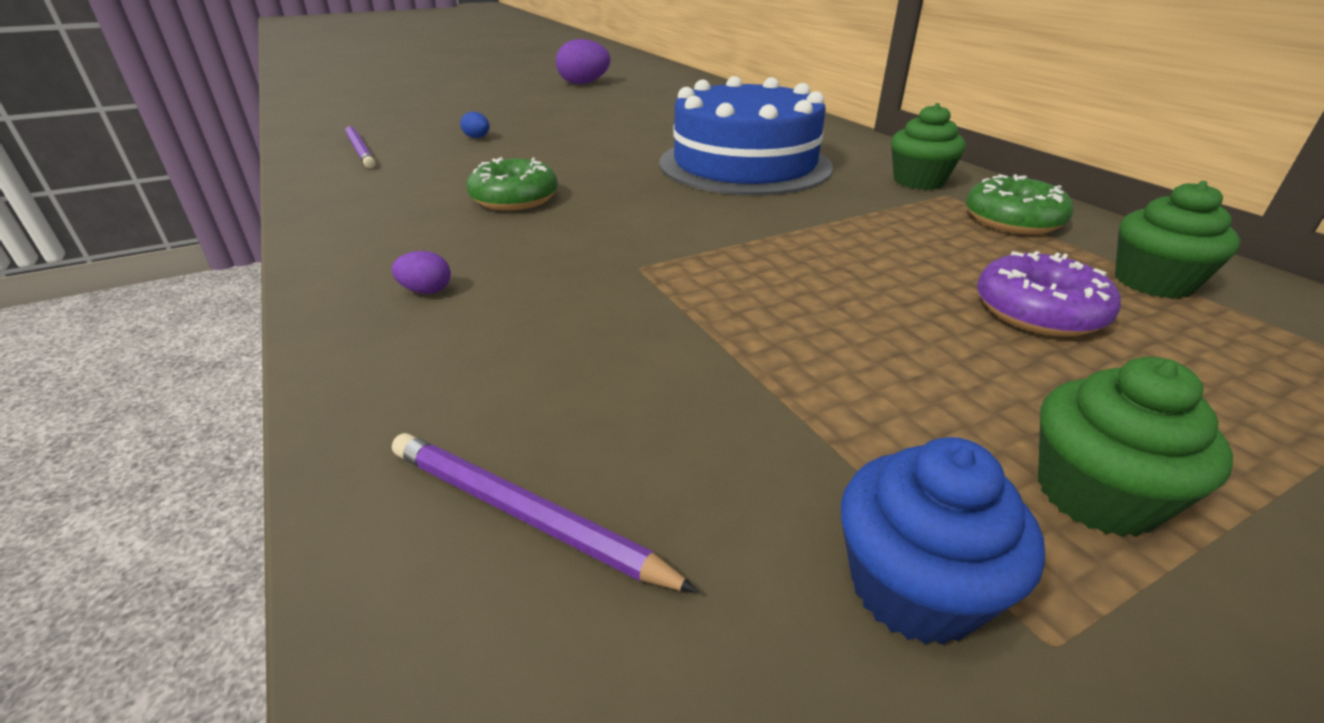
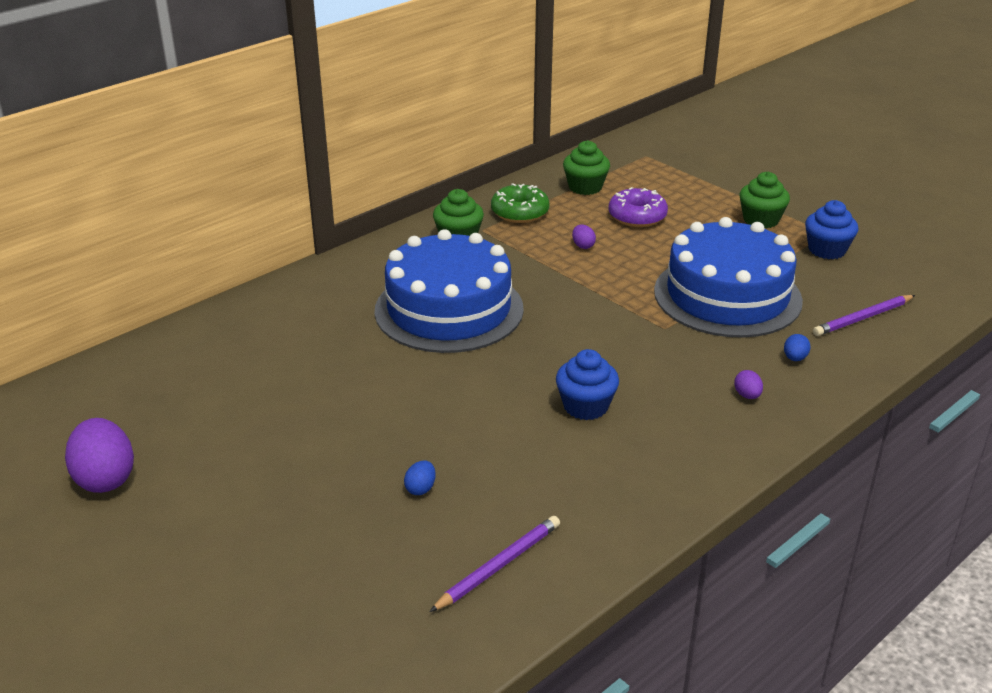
camera: 105 degrees left, 0 degrees up
purple pencil [392,433,699,593] -> purple pencil turned 45 degrees clockwise [813,295,915,336]
green donut [467,157,558,210] -> blue cupcake [556,349,619,420]
none -> purple egg [572,225,596,249]
none -> blue cake [654,217,803,338]
none -> blue egg [784,334,811,361]

